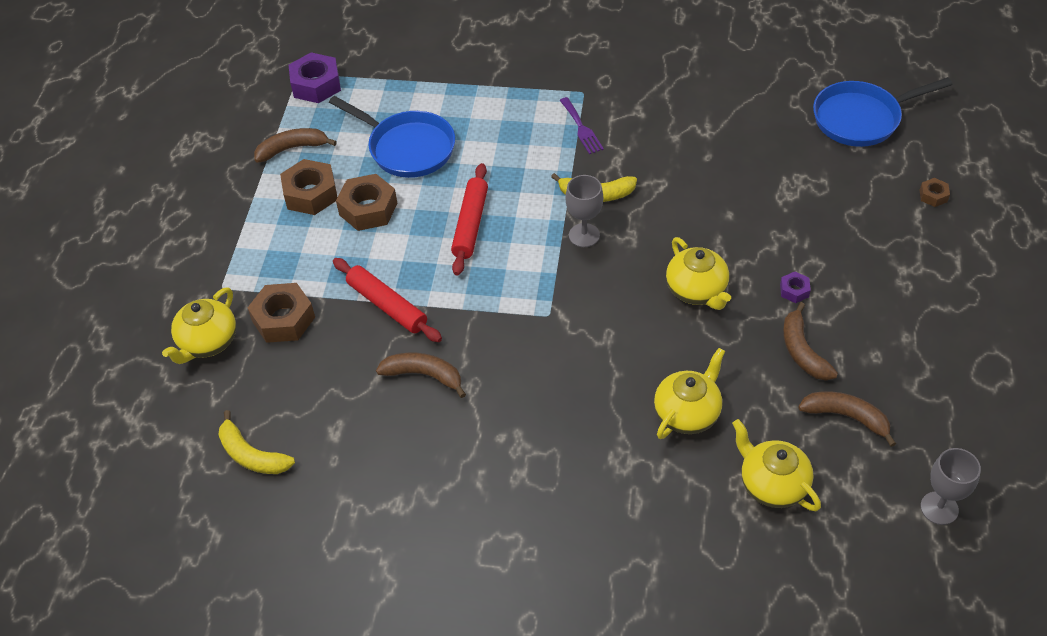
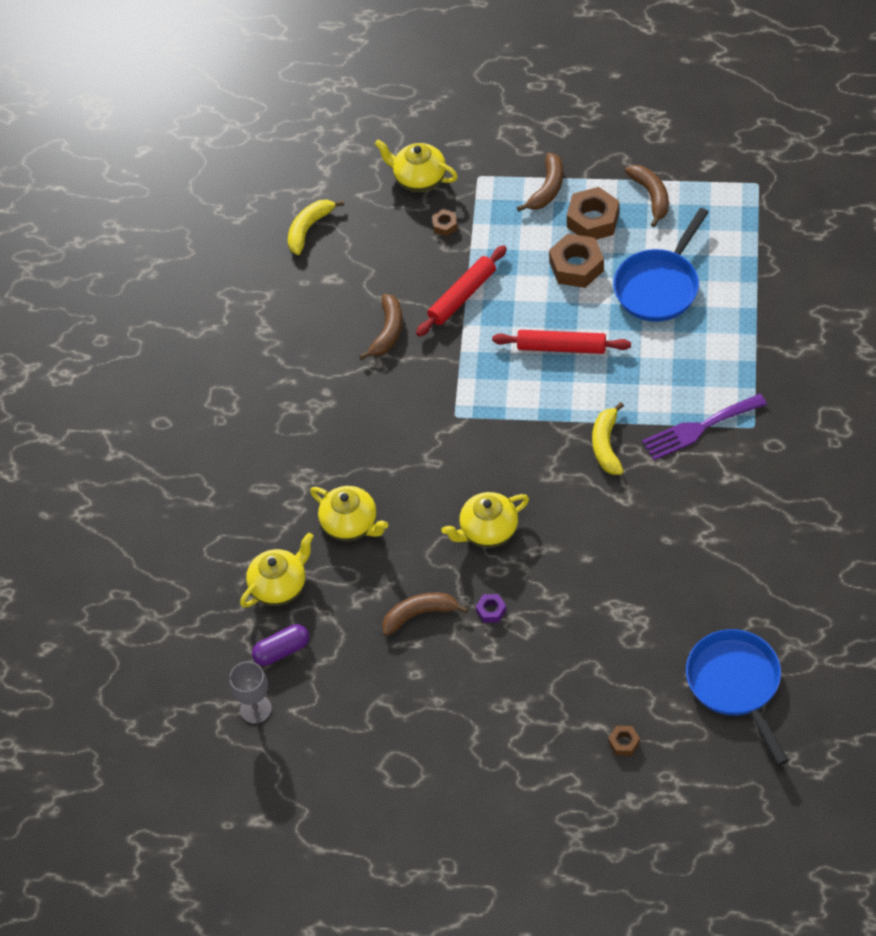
camera: 90 degrees right, 5 degrees up
brown nut [247,283,315,343] -> brown nut [432,209,458,236], size x0.50
purple nut [289,52,341,103] -> none
purple fork [560,97,604,154] -> purple fork [642,394,767,460], size x1.56
grey goblet [565,175,603,247] -> none
brown banana [798,391,896,447] -> brown banana moved to [517,153,563,212]
none -> purple capsule [252,624,309,666]

